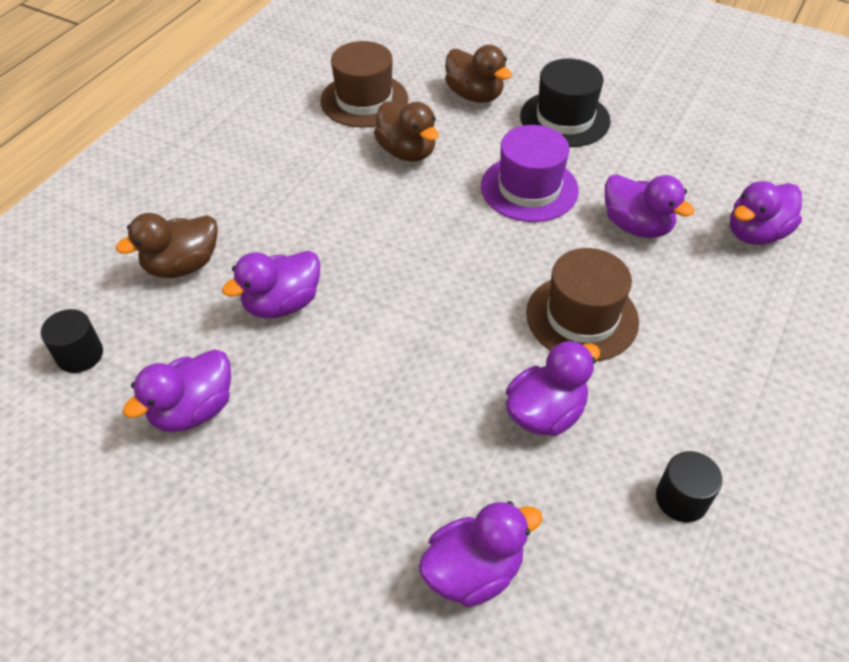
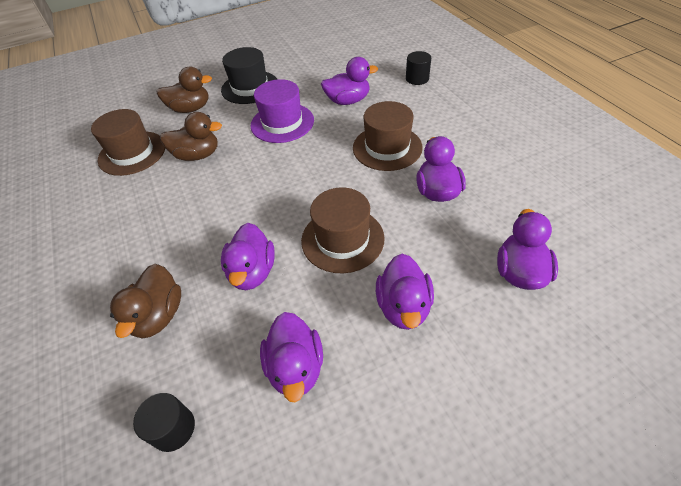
camera: 50 degrees left, 0 degrees up
black cylinder [656,451,722,522] -> black cylinder moved to [406,51,431,85]
purple duck [730,181,802,245] -> purple duck moved to [376,254,434,330]
none -> brown hat [301,187,385,273]

